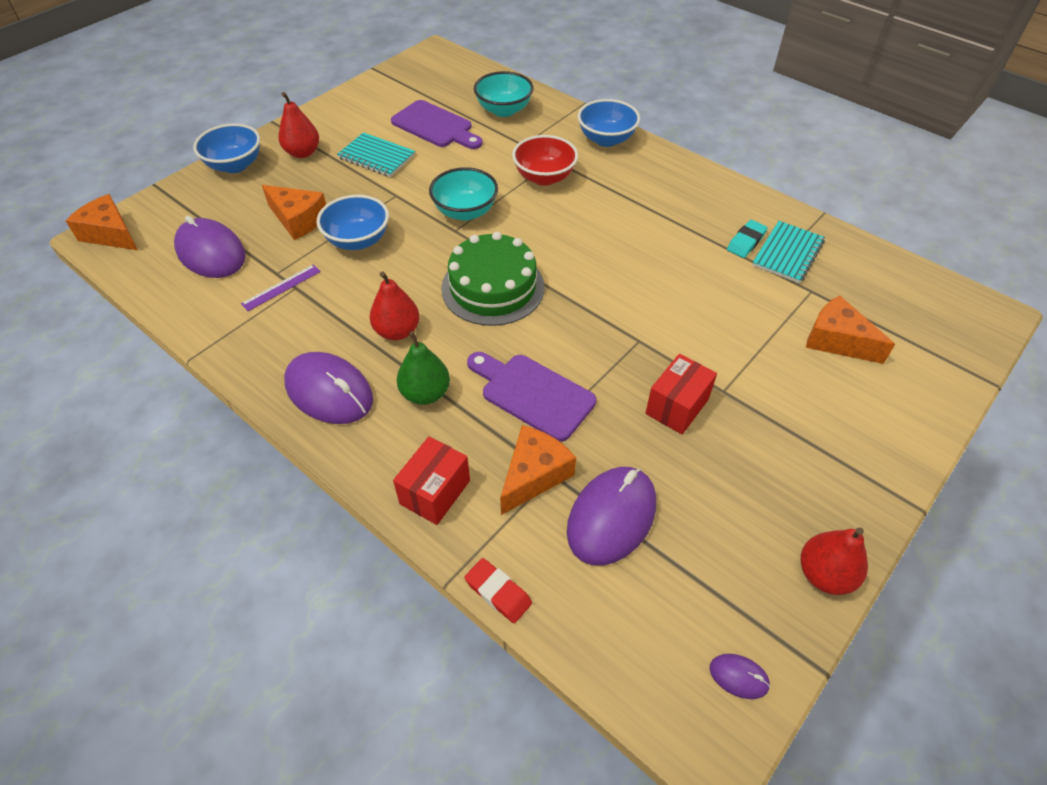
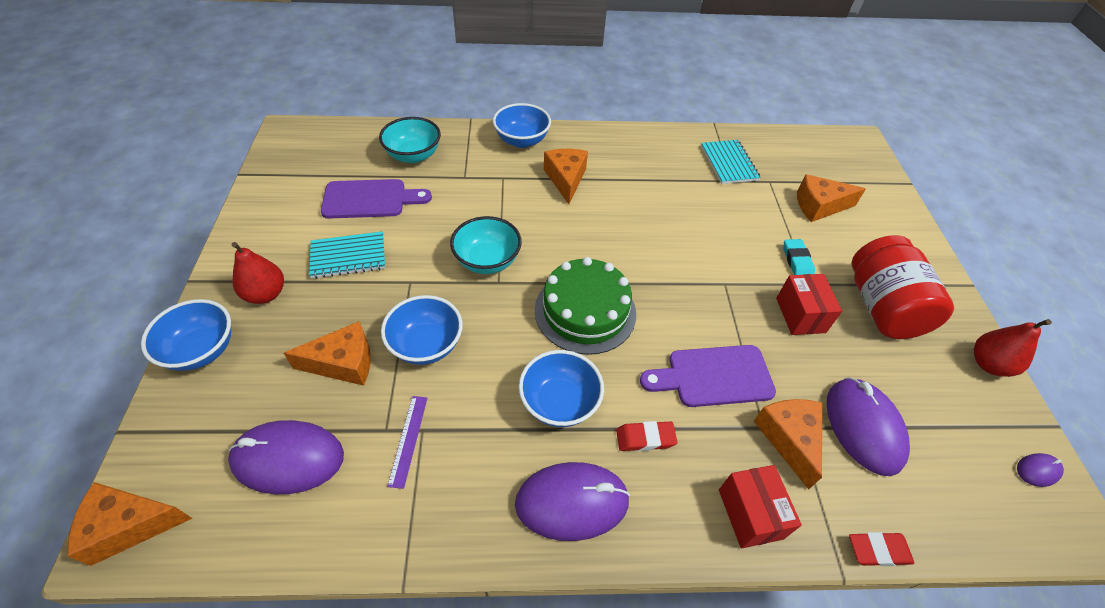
camera: 45 degrees left, 0 degrees up
red pear [369,271,420,340] -> blue bowl [519,350,604,427]
green pear [397,331,450,405] -> red eraser [616,421,677,451]
red bowl [512,135,578,186] -> none
turquoise eraser [727,220,768,258] -> turquoise eraser moved to [783,239,815,275]
none -> orange cheese [544,149,588,204]
none -> red jar [852,235,954,339]

